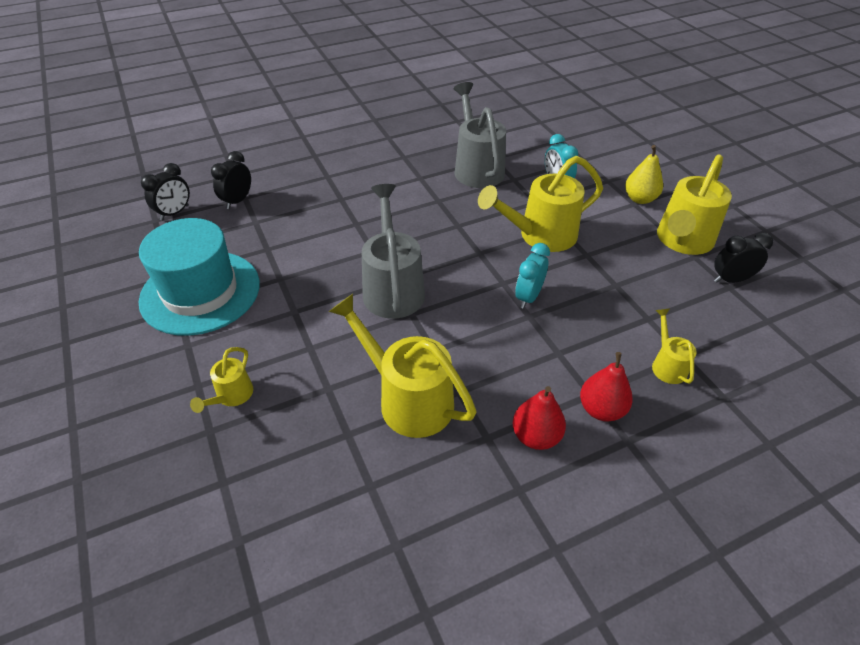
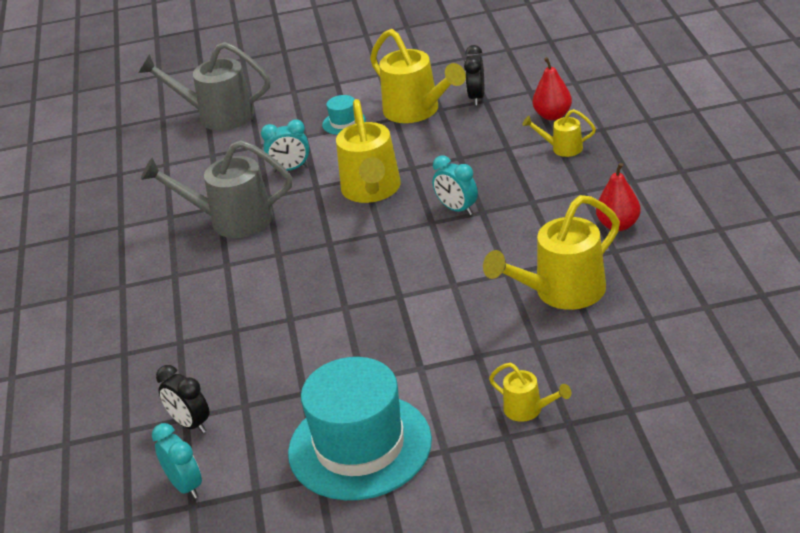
camera: 70 degrees left, 10 degrees down
black clock [141,163,190,221] -> turquoise clock [152,423,202,499]
grey watering can [362,184,425,319] -> grey watering can moved to [138,42,270,131]
red pear [580,352,633,421] -> red pear moved to [533,57,572,120]
yellow pear [625,145,663,204] -> turquoise hat [322,95,366,135]

